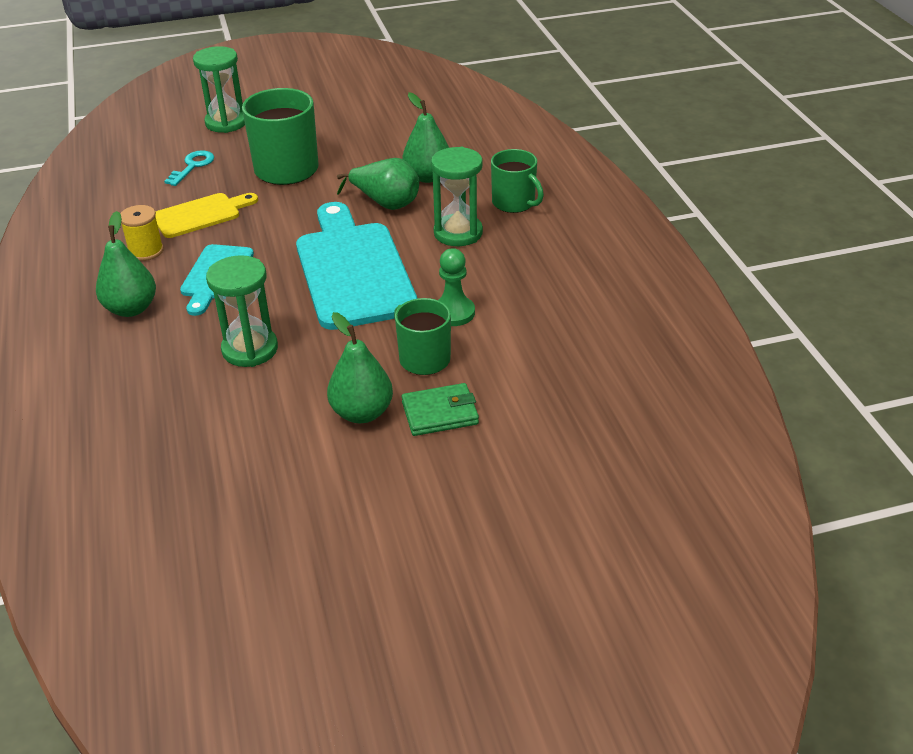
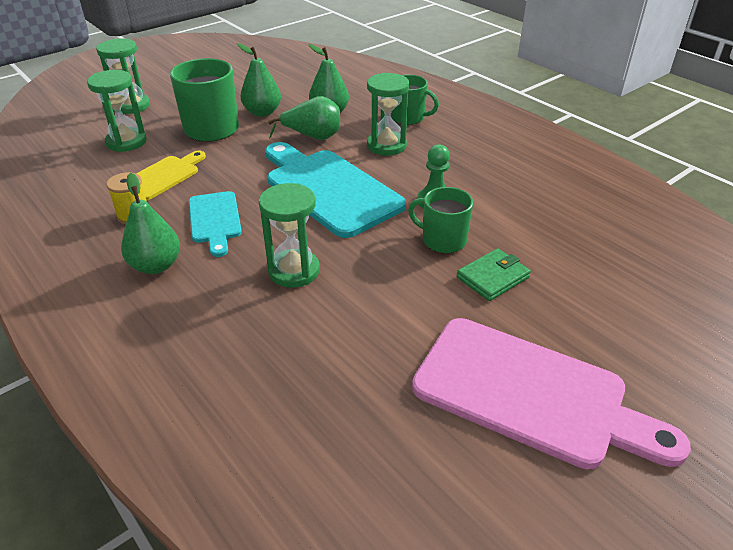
camera: 25 degrees left, 0 degrees up
turquoise key [164,150,214,186] -> green hourglass [87,70,147,152]
green pear [327,312,393,423] -> green pear moved to [238,43,281,117]
none -> pink cutting board [412,318,691,469]

